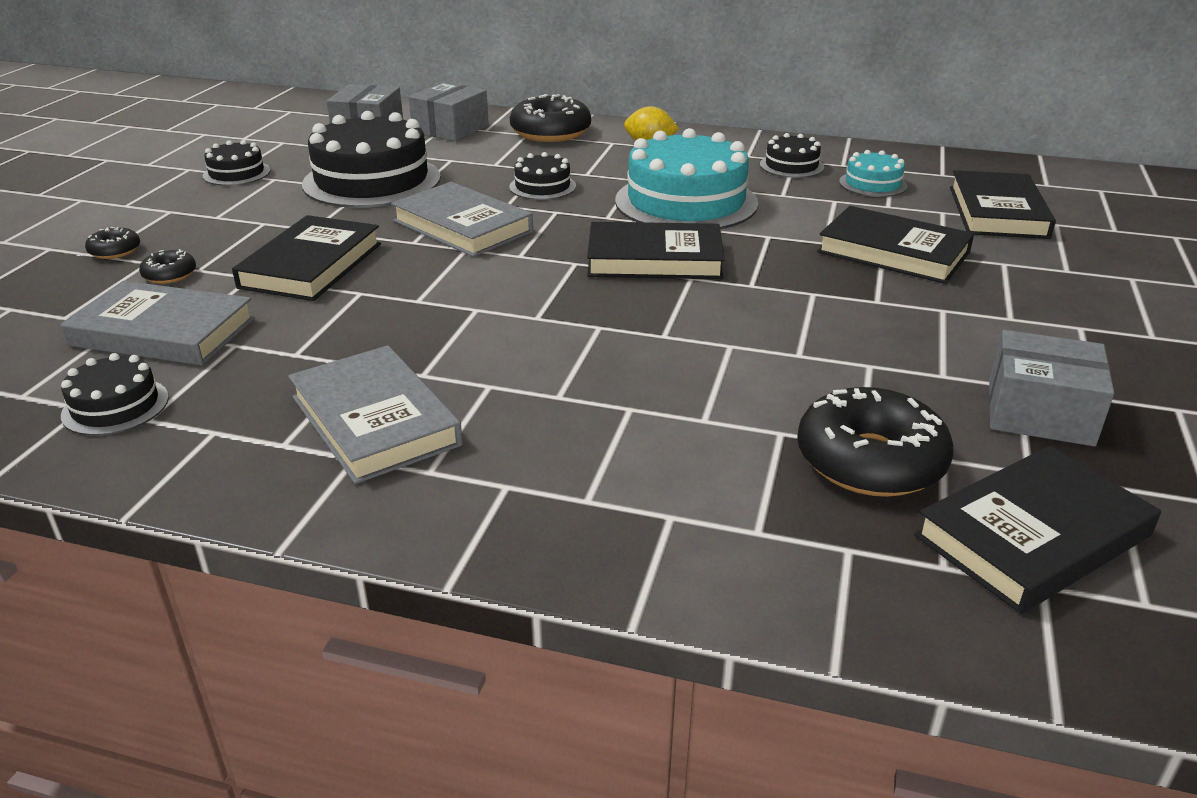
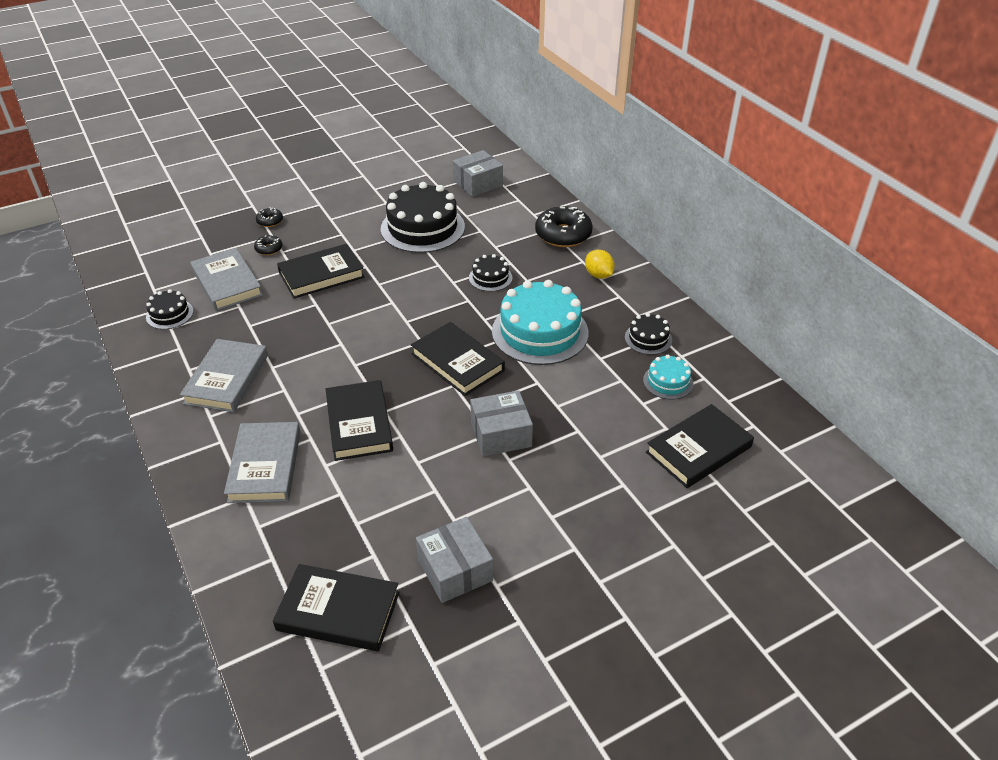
camera: 45 degrees right, 10 degrees up
black cake [203,140,271,186] -> none
grey book [391,182,533,257] -> grey book moved to [224,422,300,503]
grey box [409,82,489,141] -> grey box moved to [470,390,533,456]
black donut [797,387,954,497] -> none
black book [817,206,974,284] -> black book moved to [326,380,393,461]

